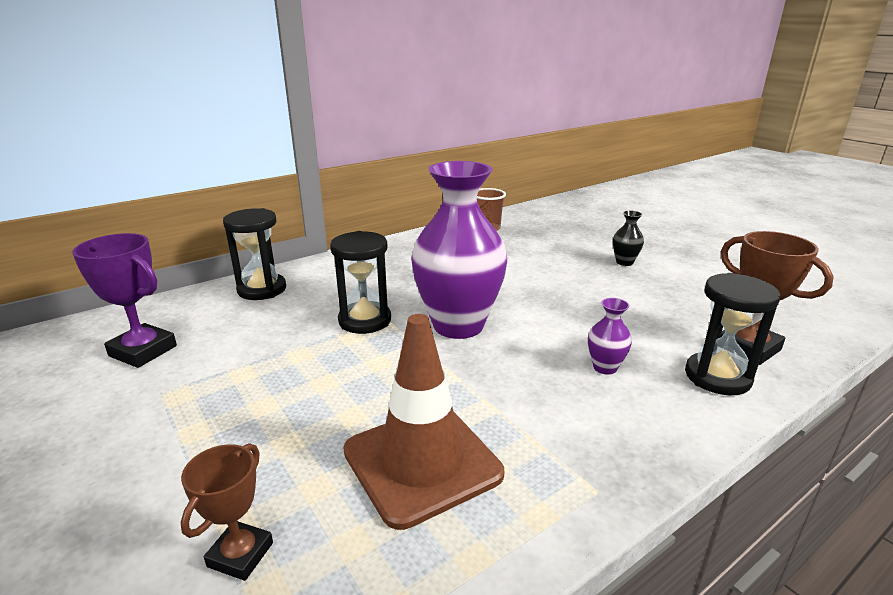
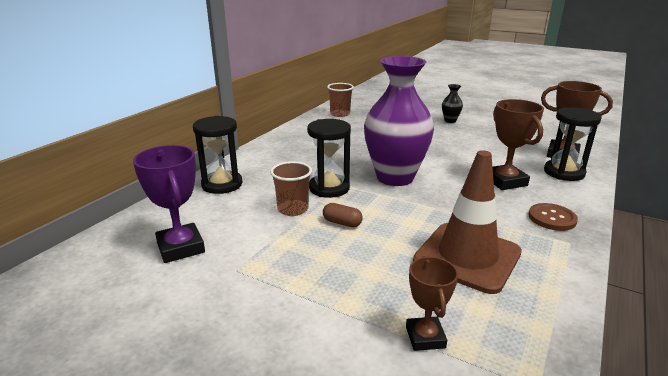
camera: 25 degrees left, 0 degrees up
purple trophy [72,233,177,368] -> purple trophy turned 60 degrees clockwise [133,145,205,263]
purple vase [588,298,632,375] -> brown trophy [493,99,544,190]
none -> brown cup [270,161,312,216]
none -> brown capsule [323,203,363,227]
none -> brown button [529,203,578,231]

